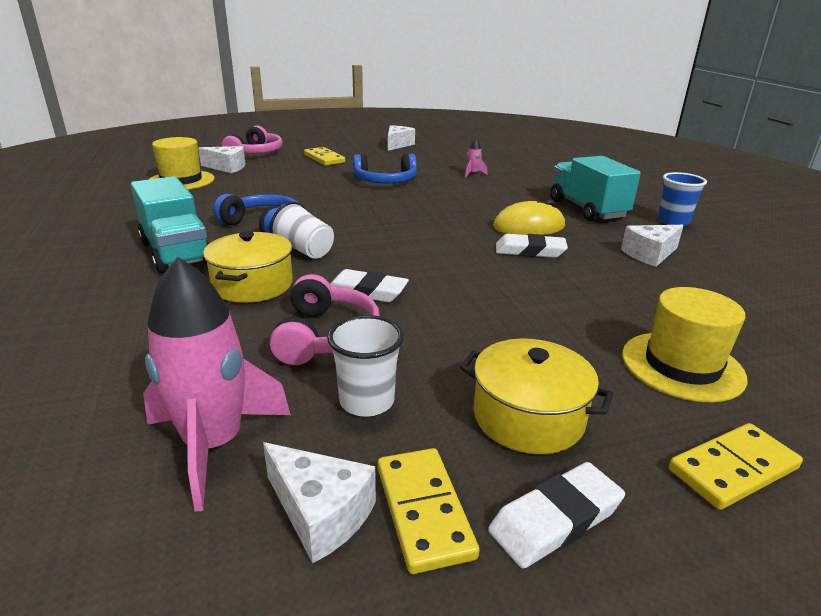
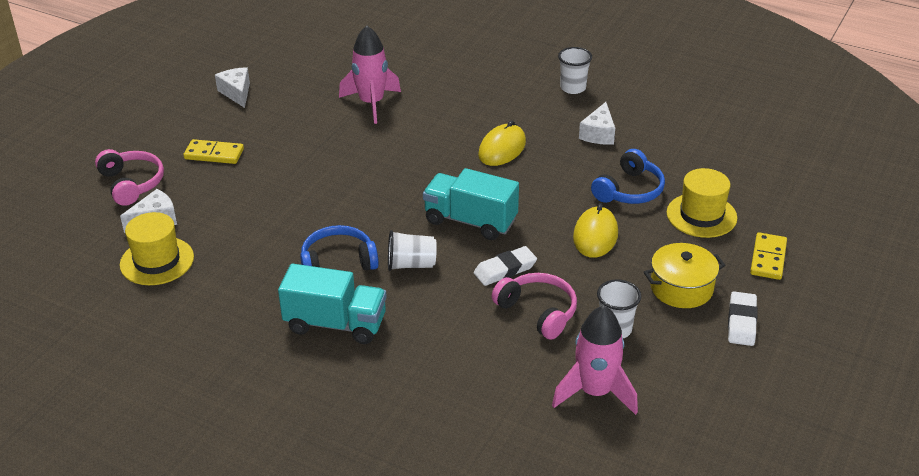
camera: 45 degrees left, 10 degrees up
yellow pot [203,231,293,303] -> none
white cheese [263,442,376,563] -> none
blue headphones [353,154,417,183] -> blue headphones moved to [591,149,665,204]
yellow domino [378,448,480,574] -> none
pink rocket [465,138,488,177] -> pink rocket [339,26,401,124], size x2.35
white eraser [496,234,568,258] -> none
turquoise truck [550,156,641,222] -> turquoise truck moved to [423,168,519,240]
blue cup [658,172,707,226] -> white cup [558,47,592,94]
none -> yellow mouse [573,203,618,258]

